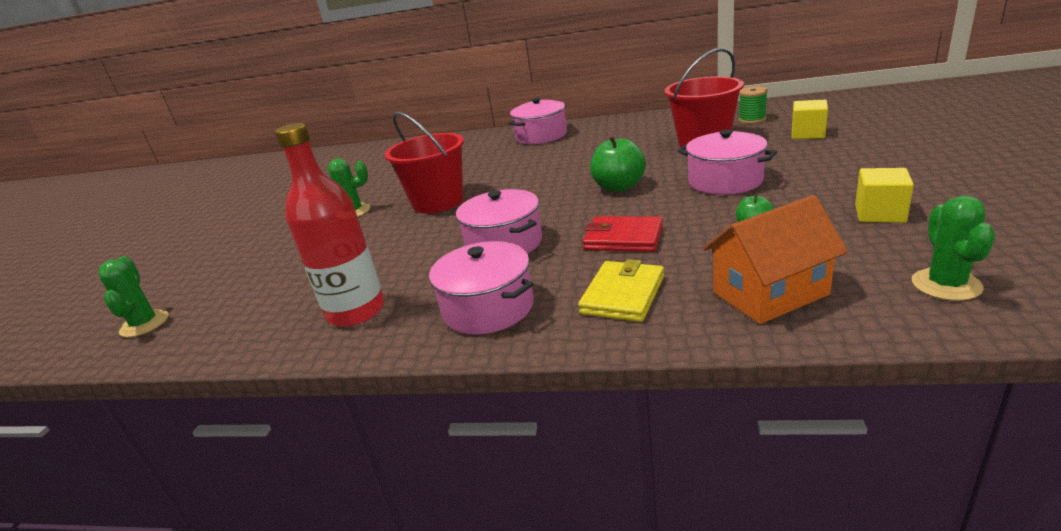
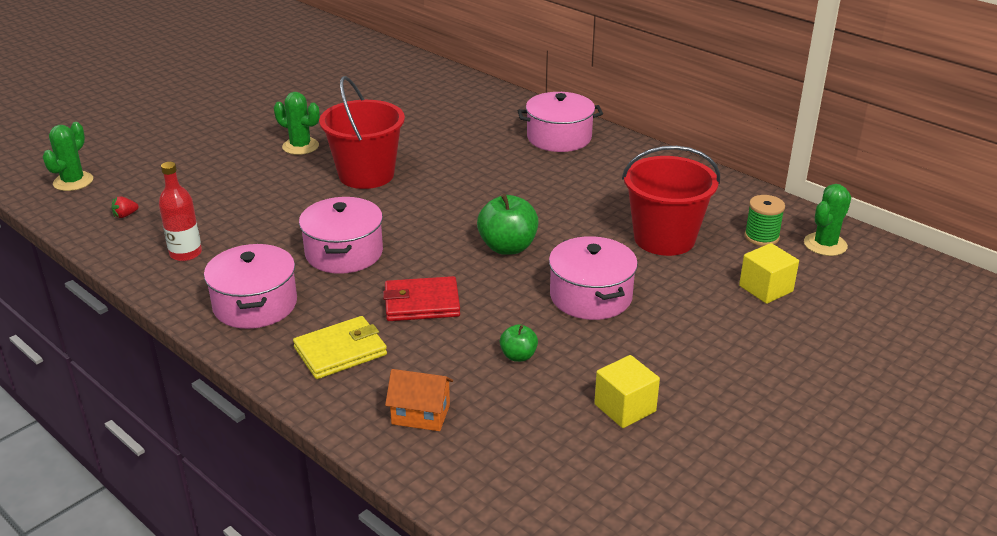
camera: 30 degrees right, 5 degrees up
red bottle [275,123,385,327] -> red bottle [159,162,202,261], size x0.60
red wallet [583,216,663,252] -> red wallet turned 60 degrees counterclockwise [383,276,460,321]
orange house [703,195,848,324] -> orange house [385,369,453,431], size x0.62
green cactus [912,195,995,301] -> green cactus moved to [804,184,851,256]
none -> red strawberry [112,196,139,218]

